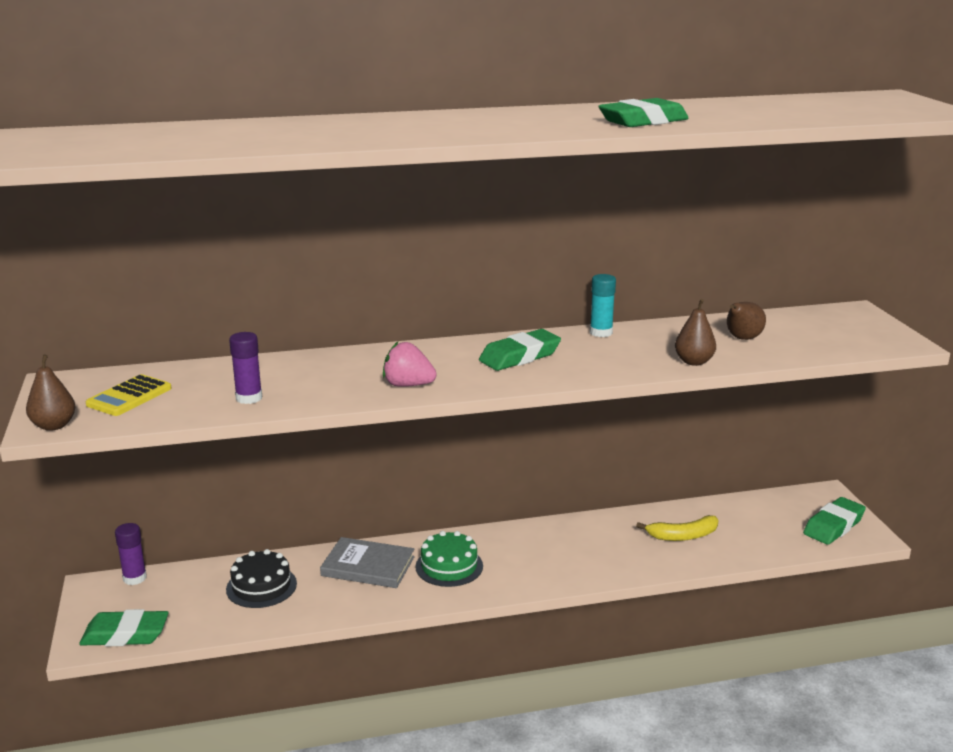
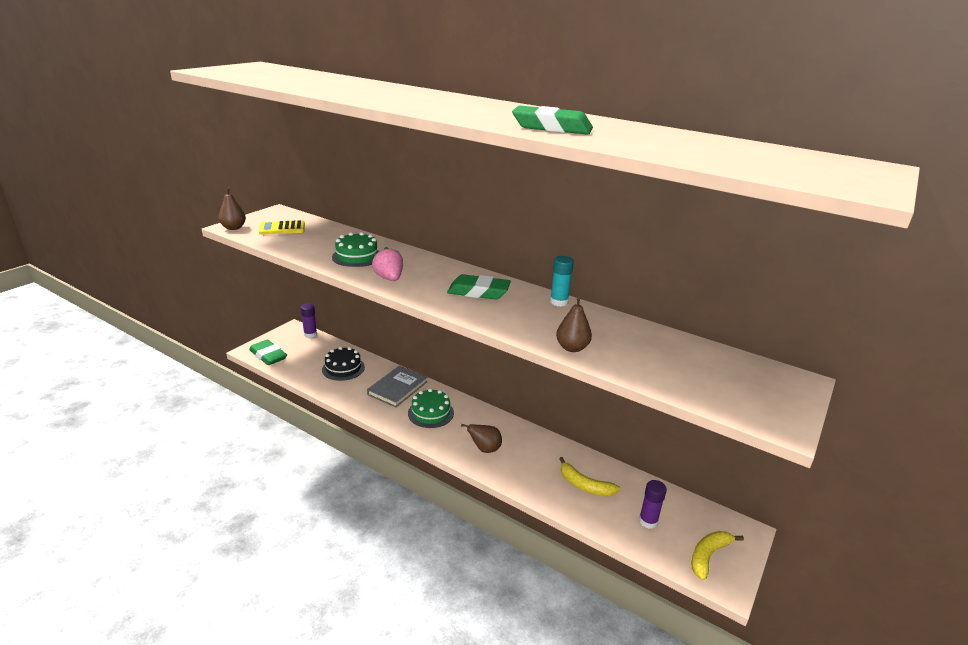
camera: 45 degrees right, 5 degrees up
purple glue stick [229,332,262,404] -> purple glue stick moved to [639,480,667,529]
grey book [320,537,415,588] -> grey book turned 60 degrees clockwise [367,366,427,407]
brown pear [727,302,766,340] -> brown pear moved to [461,424,502,453]
green eraser [803,497,866,545] -> yellow banana [691,531,744,581]
none -> green cake [332,232,379,267]

